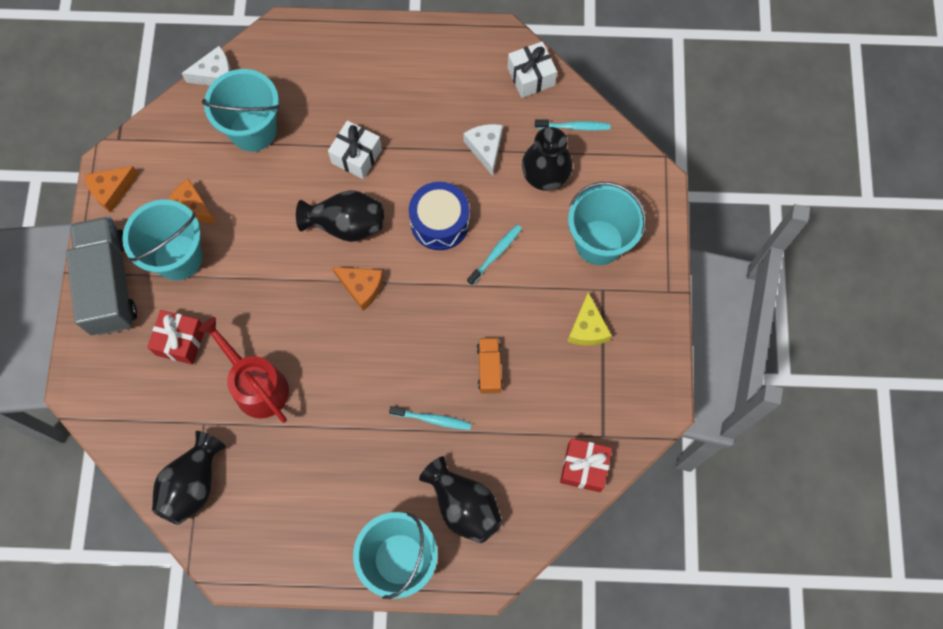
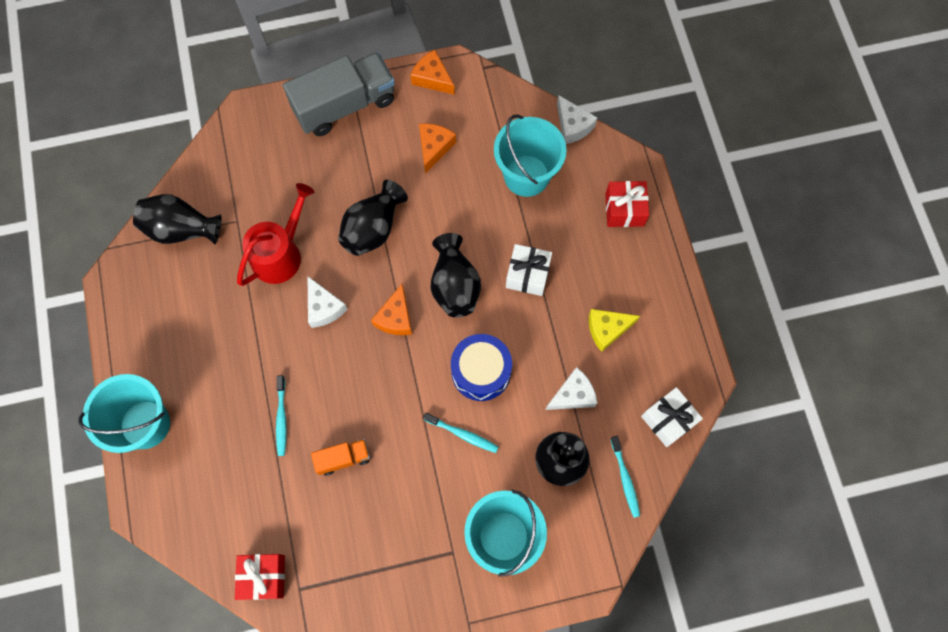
camera: 75 degrees right, 0 degrees up
turquoise bucket [122,200,203,280] -> none
red gift [147,310,204,365] -> red gift moved to [605,181,649,227]
black vase [419,456,502,543] -> black vase moved to [338,180,408,256]
yellow cheese [567,292,612,346] -> yellow cheese moved to [589,309,640,352]
none -> white cheese [308,277,348,328]

